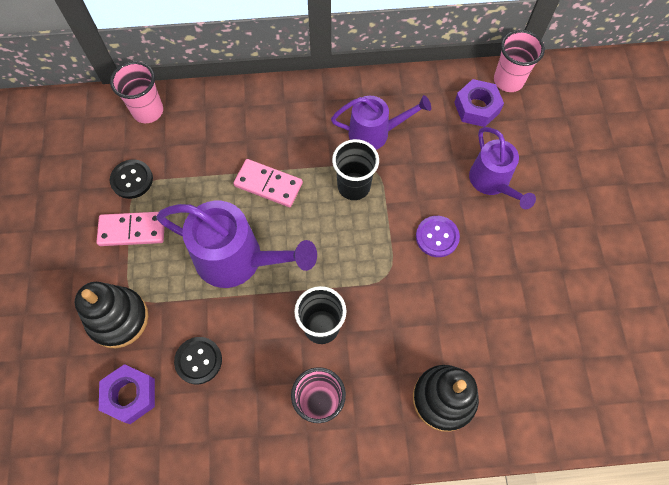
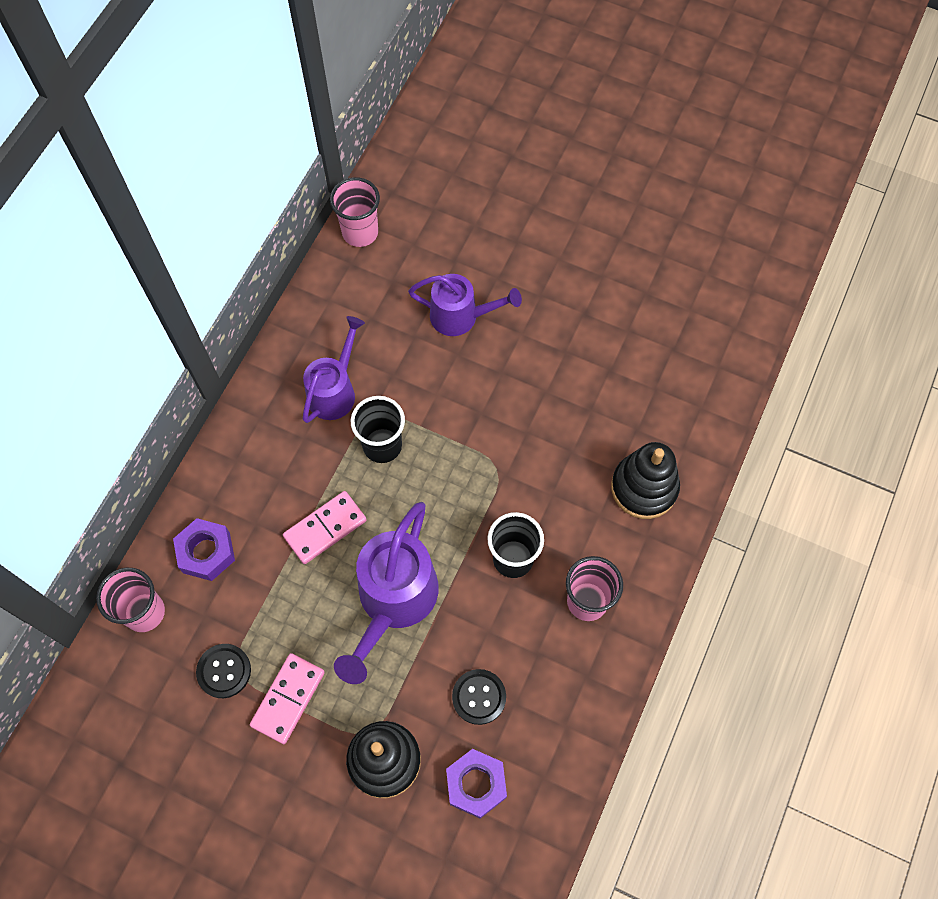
camera: 60 degrees left, 0 degrees up
purple watering can [156,201,317,288] -> purple watering can turned 150 degrees clockwise [334,502,439,684]
purple button [416,216,460,257] -> none
purple nut [454,79,504,127] -> purple nut moved to [173,518,235,581]

